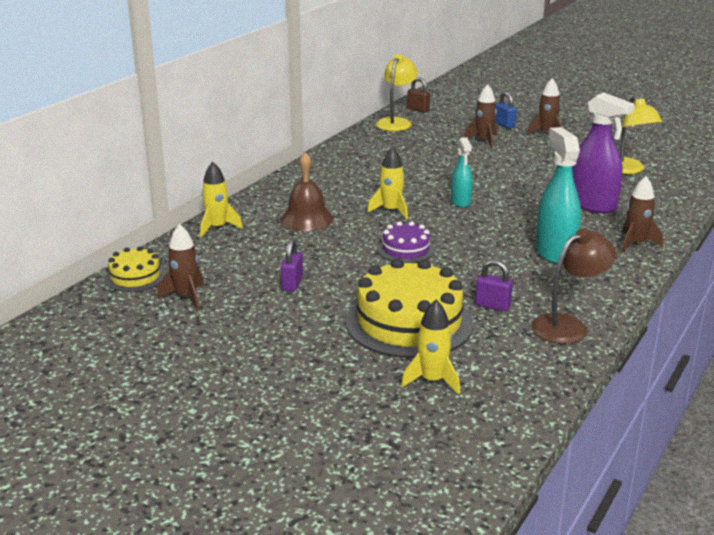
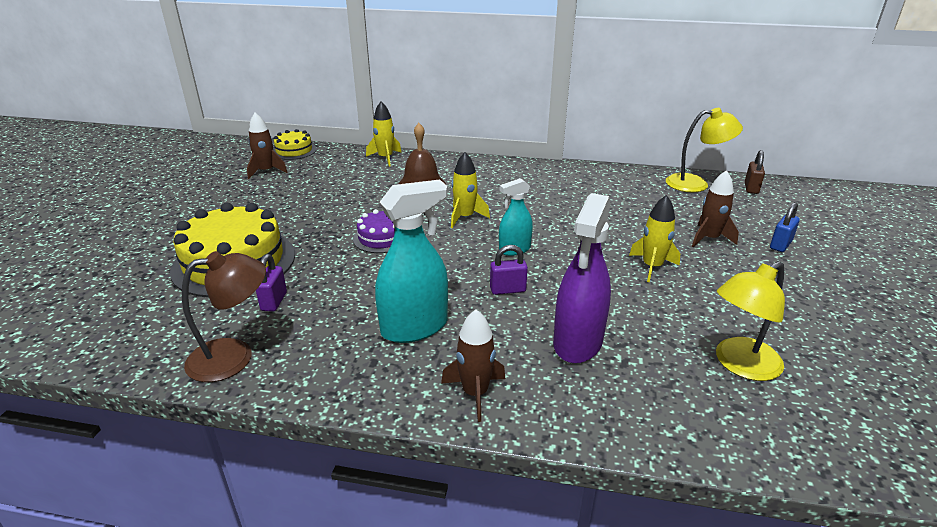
camera: 70 degrees right, 5 degrees up
purple padlock [281,239,303,292] -> purple padlock moved to [490,245,528,295]
yellow rocket [401,300,460,395] -> yellow rocket moved to [629,195,680,282]
brown rocket [527,78,562,135] -> none
brown lamp [531,229,616,344] -> brown lamp turned 60 degrees counterclockwise [182,251,266,382]

